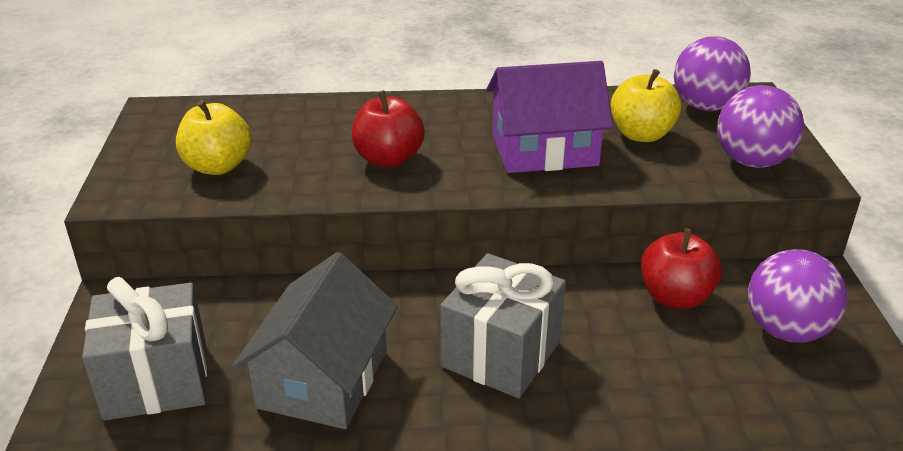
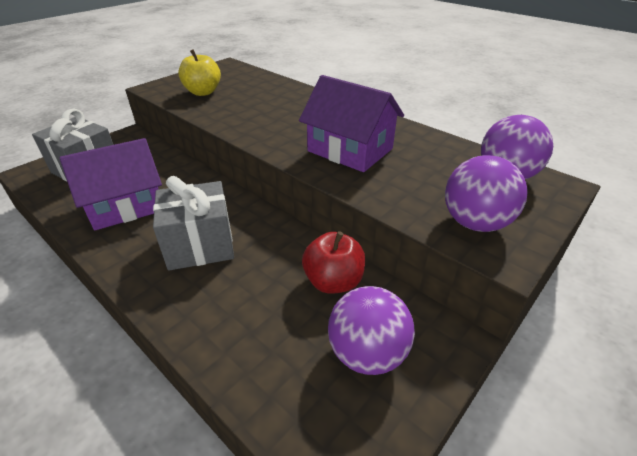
camera: 45 degrees right, 5 degrees up
grey house [232,252,398,429] -> purple house [60,138,162,230]
red apple [352,90,425,167] -> none
yellow apple [611,69,682,142] -> none

